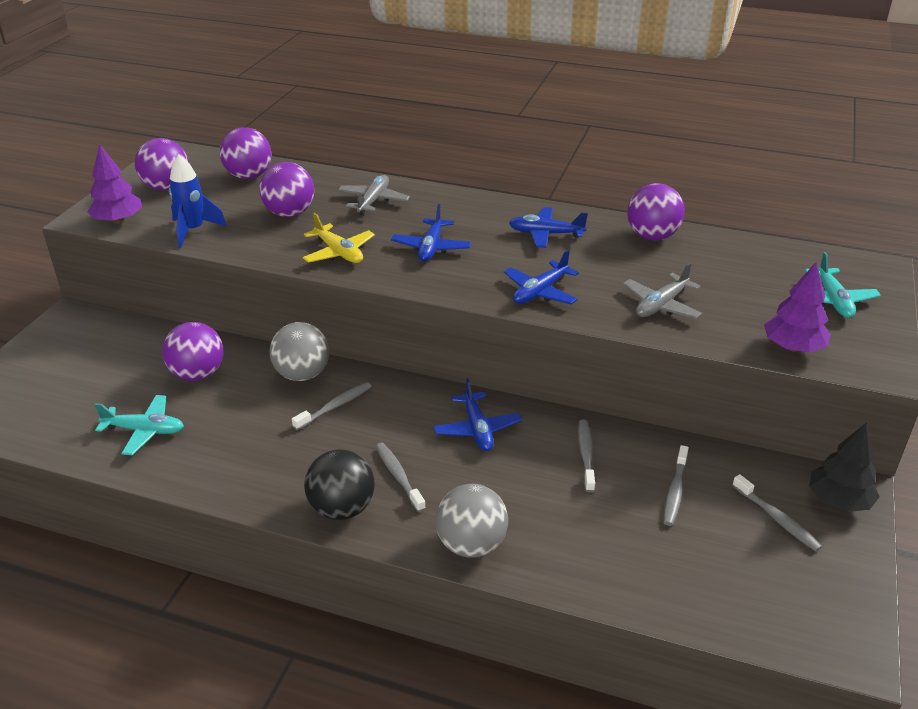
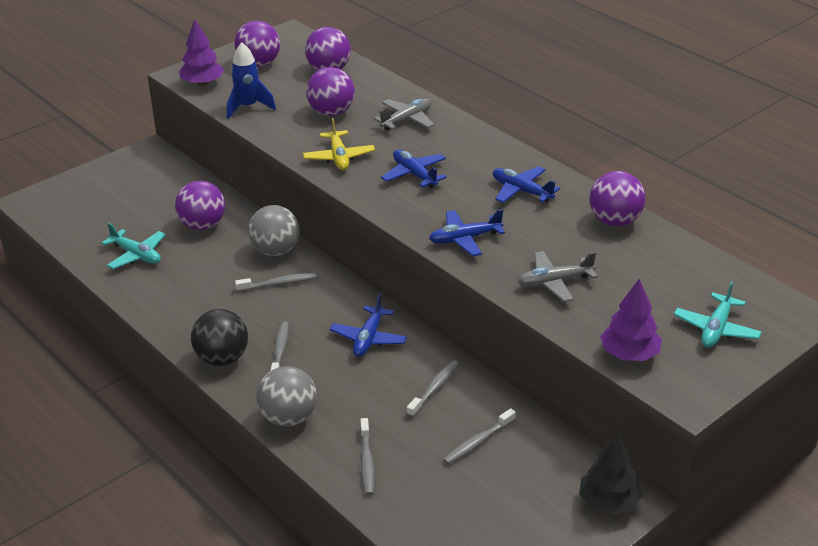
camera: 30 degrees right, 0 degrees up
blue plane [391,204,471,262] -> blue plane turned 105 degrees clockwise [381,149,447,188]
grey toothbrush [732,474,822,552] -> grey toothbrush moved to [360,418,375,495]

